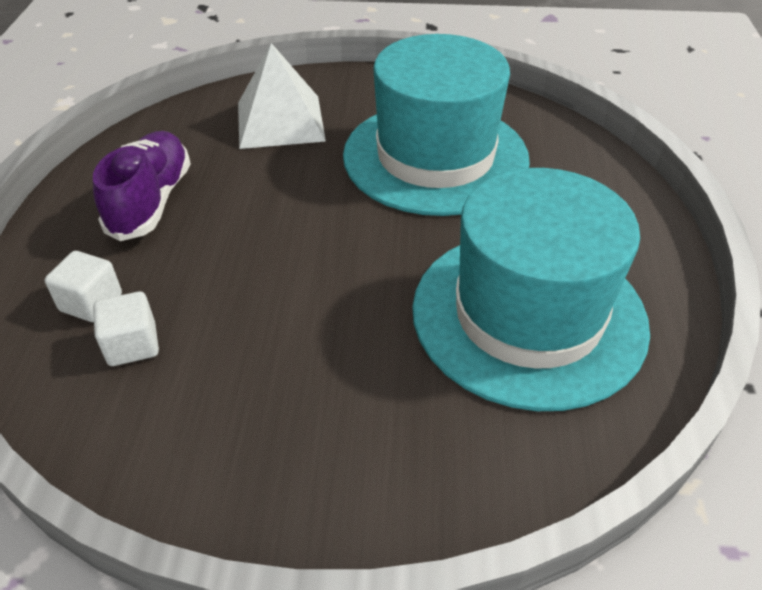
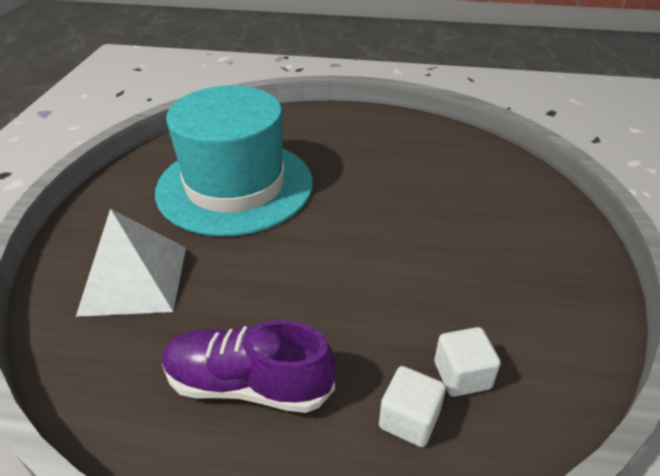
camera: 85 degrees left, 5 degrees down
turquoise hat [412,168,650,411] -> none

